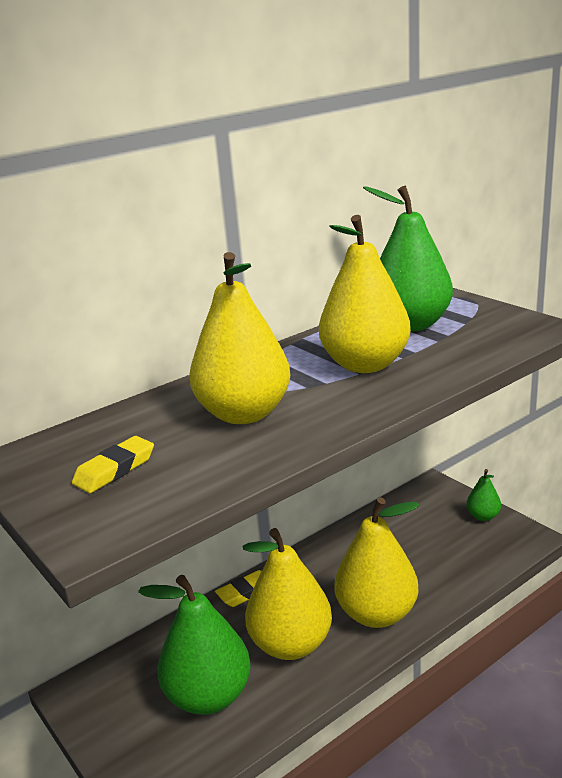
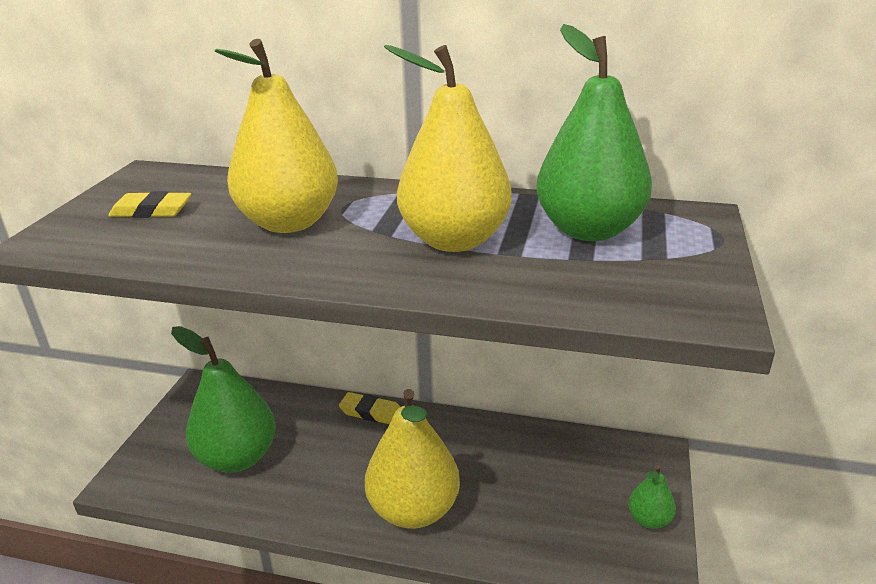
camera: 50 degrees right, 5 degrees up
yellow pear [243,528,332,660] -> none

